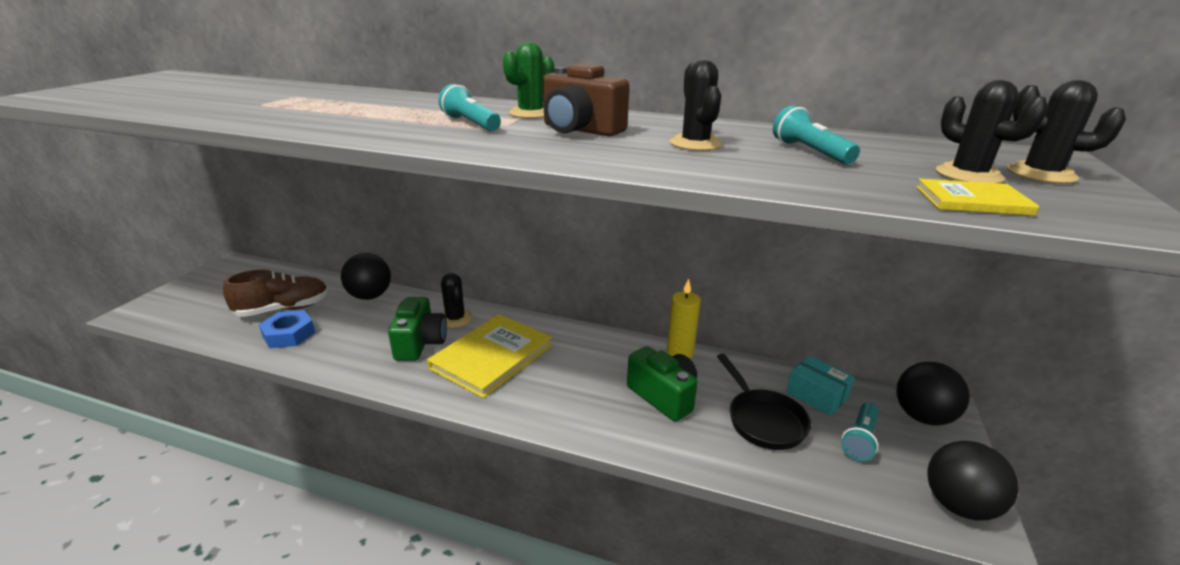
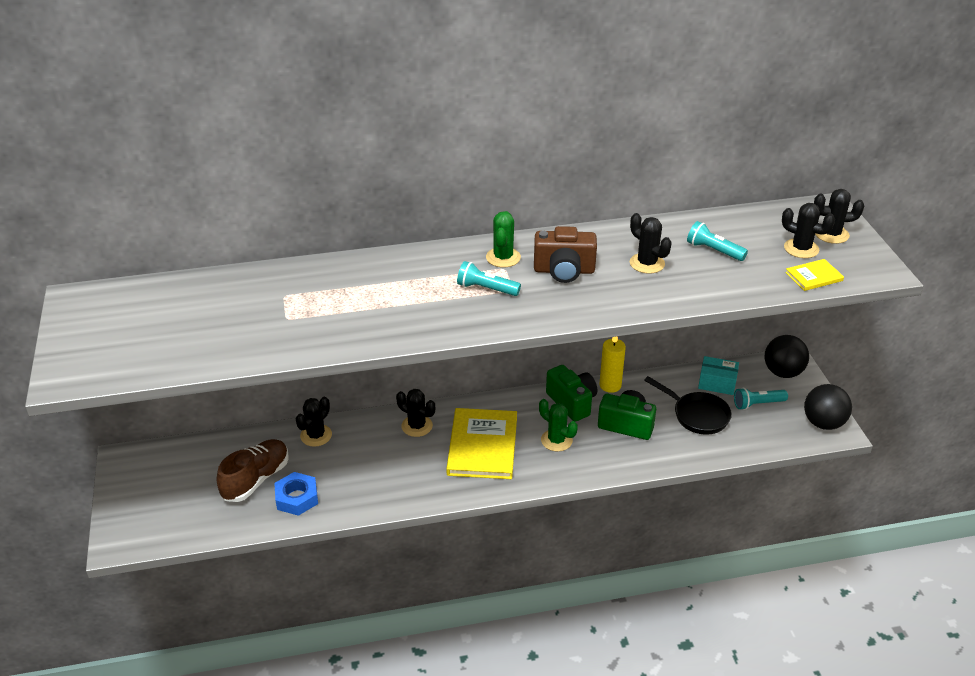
camera: 30 degrees left, 10 degrees up
black ball [341,253,391,300] -> black cactus [295,397,332,446]
green camera [388,297,447,361] -> green camera moved to [546,365,598,422]
turquoise flashlight [841,402,879,461] -> turquoise flashlight turned 75 degrees clockwise [734,388,788,410]
none -> green cactus [539,399,578,452]

